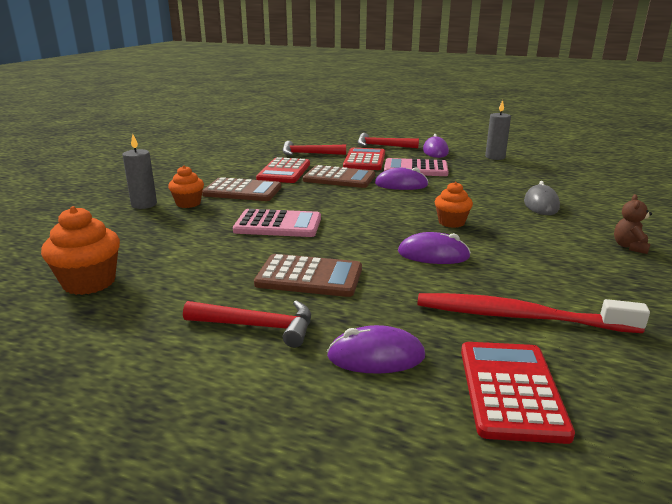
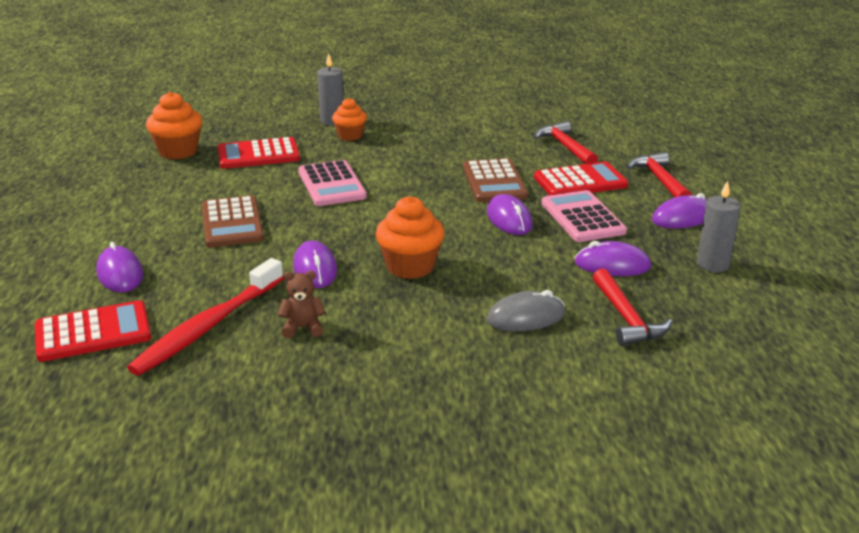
camera: 65 degrees right, 5 degrees up
red hammer [183,300,311,348] -> red hammer moved to [593,269,672,346]
brown calculator [202,177,281,201] -> none
red calculator [256,157,310,183] -> red calculator moved to [217,137,300,169]
red toothbrush [417,293,650,333] -> red toothbrush turned 135 degrees counterclockwise [127,258,283,376]
orange cupcake [435,182,473,228] -> orange cupcake [376,196,445,279], size x1.52
brown teddy bear [614,194,652,254] -> brown teddy bear moved to [278,271,325,338]
none -> purple mouse [575,241,651,276]

